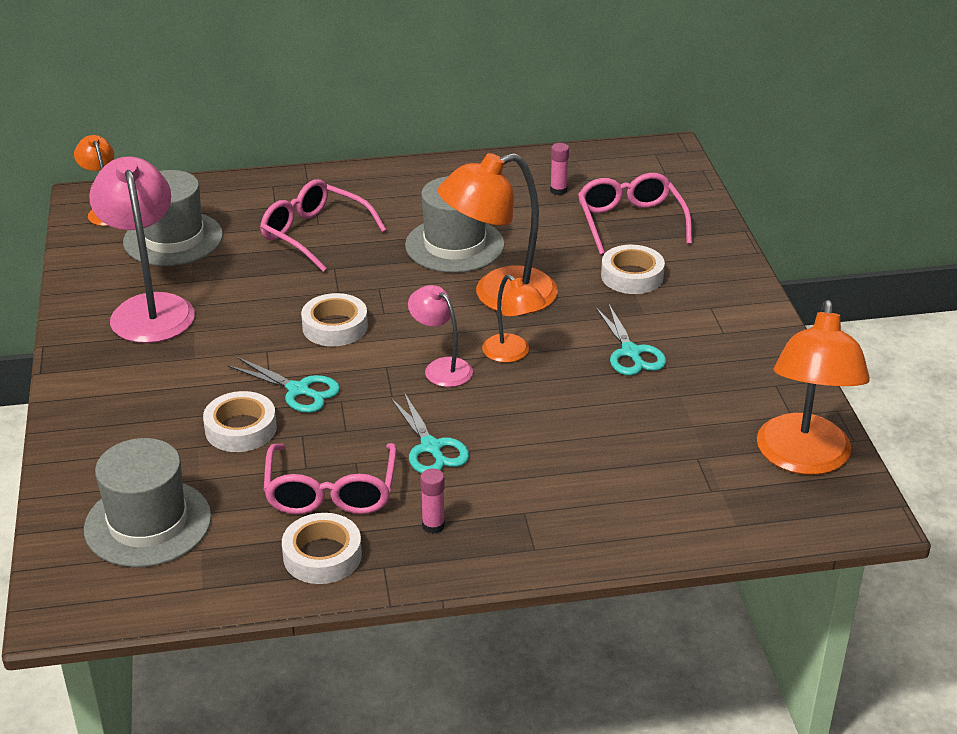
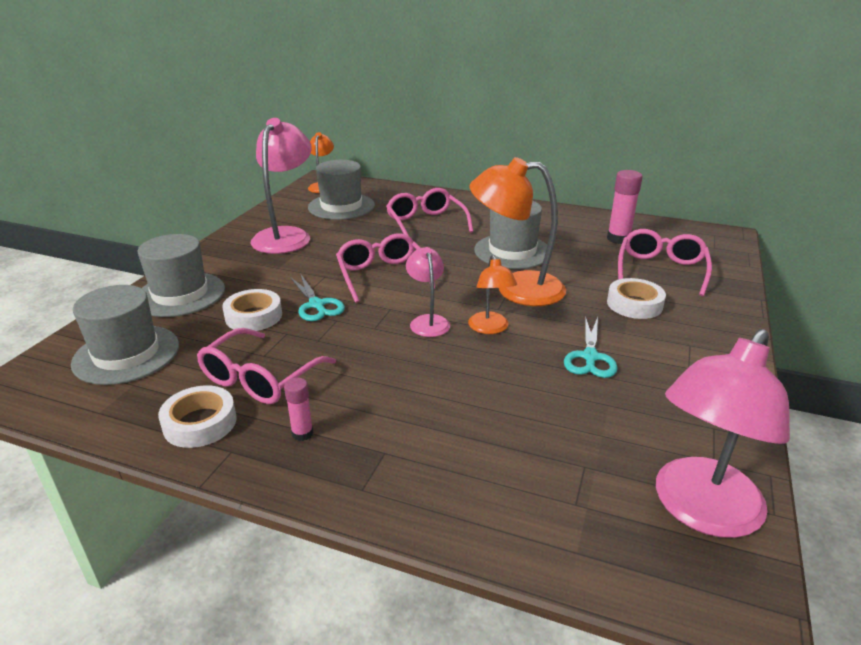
camera: 30 degrees right, 5 degrees down
white tape [301,293,368,346] -> pink glasses [336,233,435,303]
turquoise scissors [391,393,469,474] -> none
pink glue stick [550,143,569,195] -> pink glue stick [607,170,643,244], size x1.72
orange lamp [757,300,870,475] -> pink lamp [656,329,790,538]
none -> grey hat [138,234,225,317]

